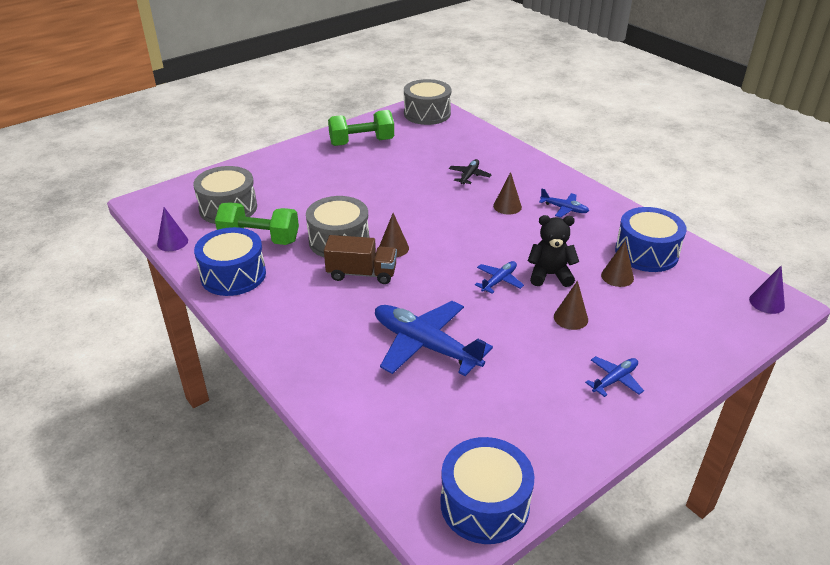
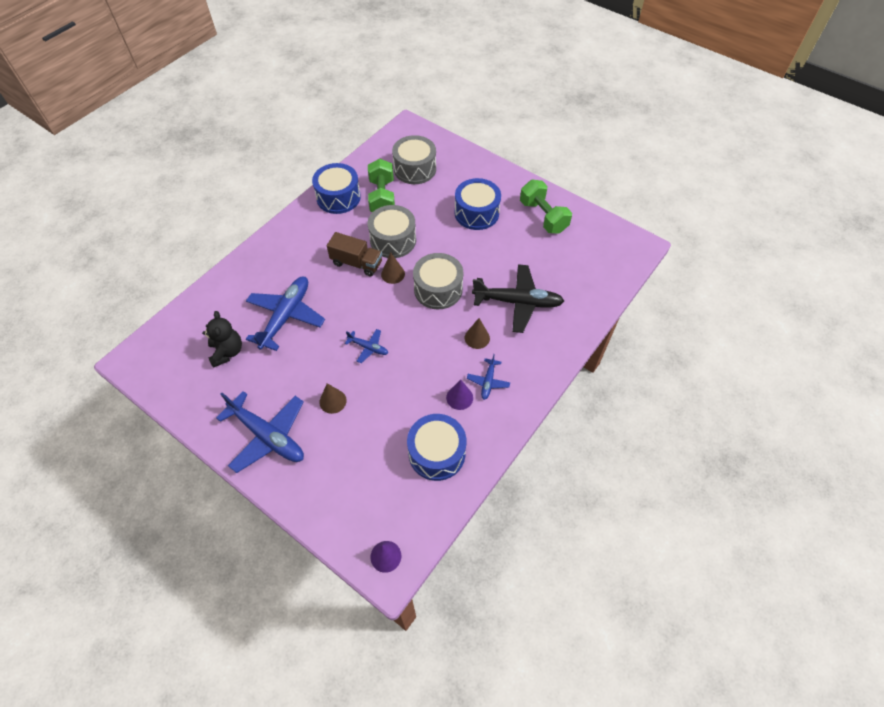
camera: 75 degrees right, 20 degrees up
purple cone [157,207,188,251] -> purple cone moved to [446,380,473,410]
brown truck [324,235,397,284] -> brown truck turned 60 degrees counterclockwise [327,232,382,277]
grey drum [404,79,451,125] -> grey drum moved to [413,253,463,309]
blue drum [440,437,535,544] -> blue drum moved to [455,178,501,230]
black plane [449,159,492,185] -> black plane [472,264,564,333], size x2.06
black teddy bear [528,215,579,287] -> black teddy bear moved to [202,311,242,368]
blue plane [585,356,644,397] -> blue plane [216,391,304,473], size x2.06
brown cone [601,240,634,287] -> none

